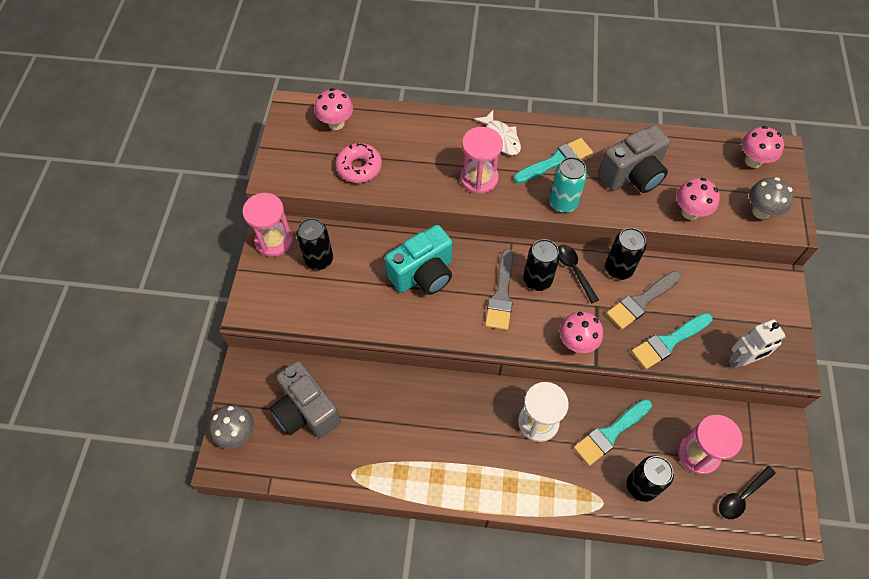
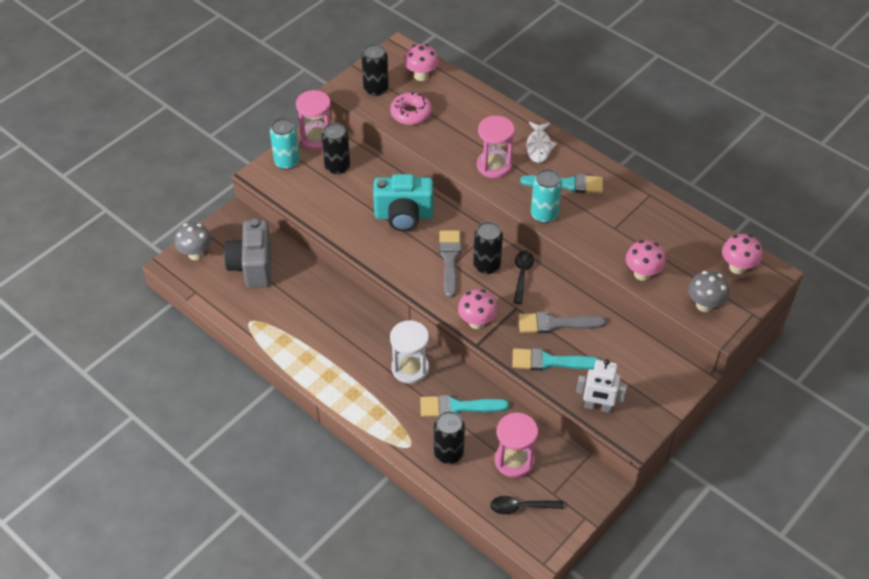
camera: 35 degrees right, 10 degrees down
grey brush [485,249,513,330] -> grey brush turned 135 degrees clockwise [439,230,461,298]
grey camera [598,125,670,193] -> none
black can [605,228,646,280] -> black can moved to [361,44,389,96]
none -> turquoise can [270,118,300,170]

